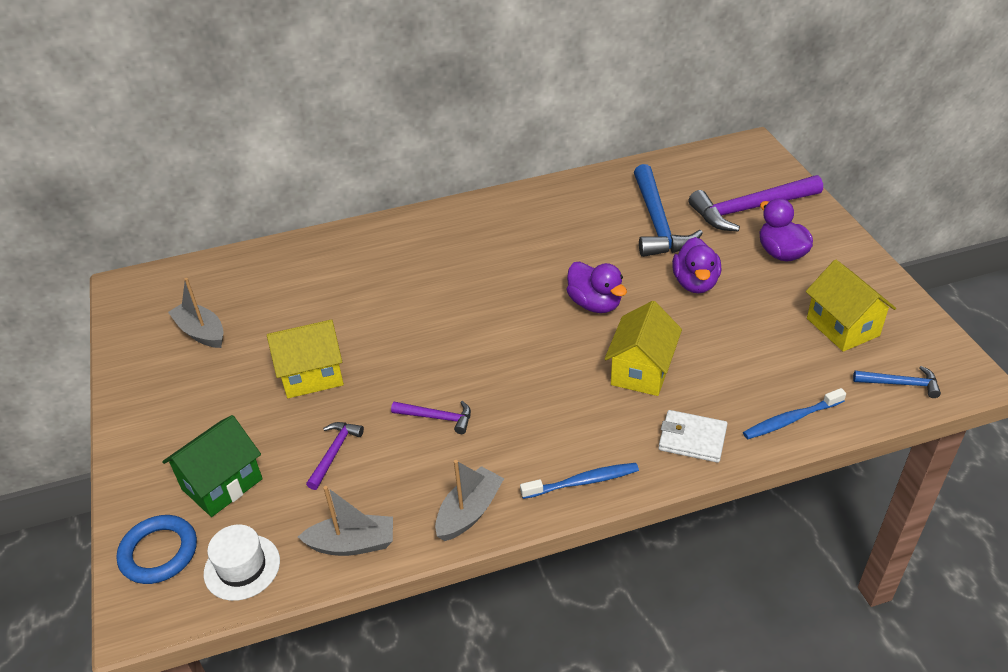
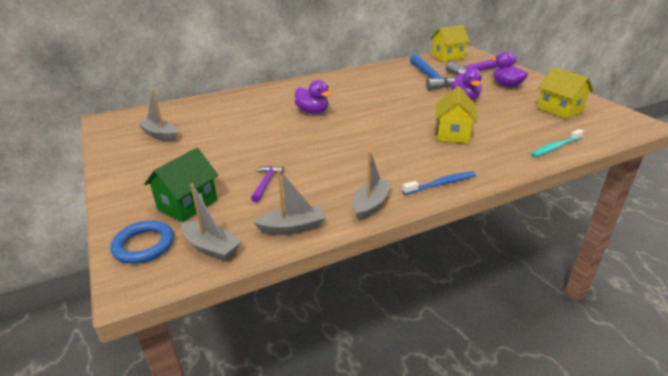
camera: 10 degrees left, 10 degrees down
white hat [204,524,280,601] -> grey boat [181,184,242,261]
yellow house [267,319,344,398] -> yellow house moved to [430,25,470,62]
purple hammer [391,401,471,434] -> none
purple duck [567,262,627,313] -> purple duck moved to [295,80,332,114]
white wallet [658,410,727,463] -> none
blue toothbrush [743,388,846,439] -> turquoise toothbrush [531,129,584,157]
blue hammer [853,366,941,398] -> none

